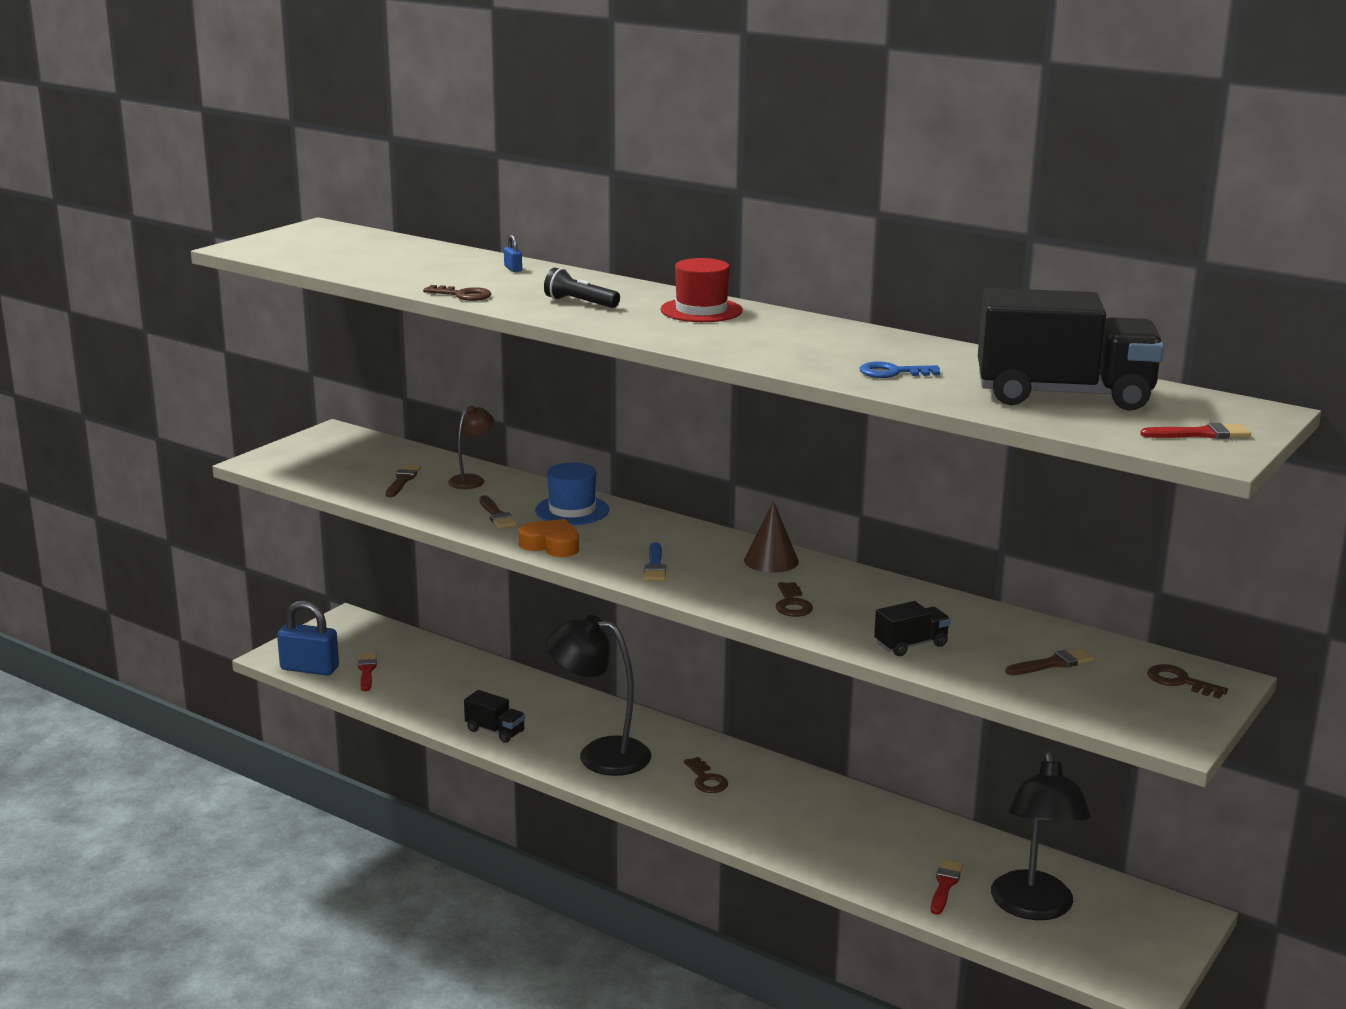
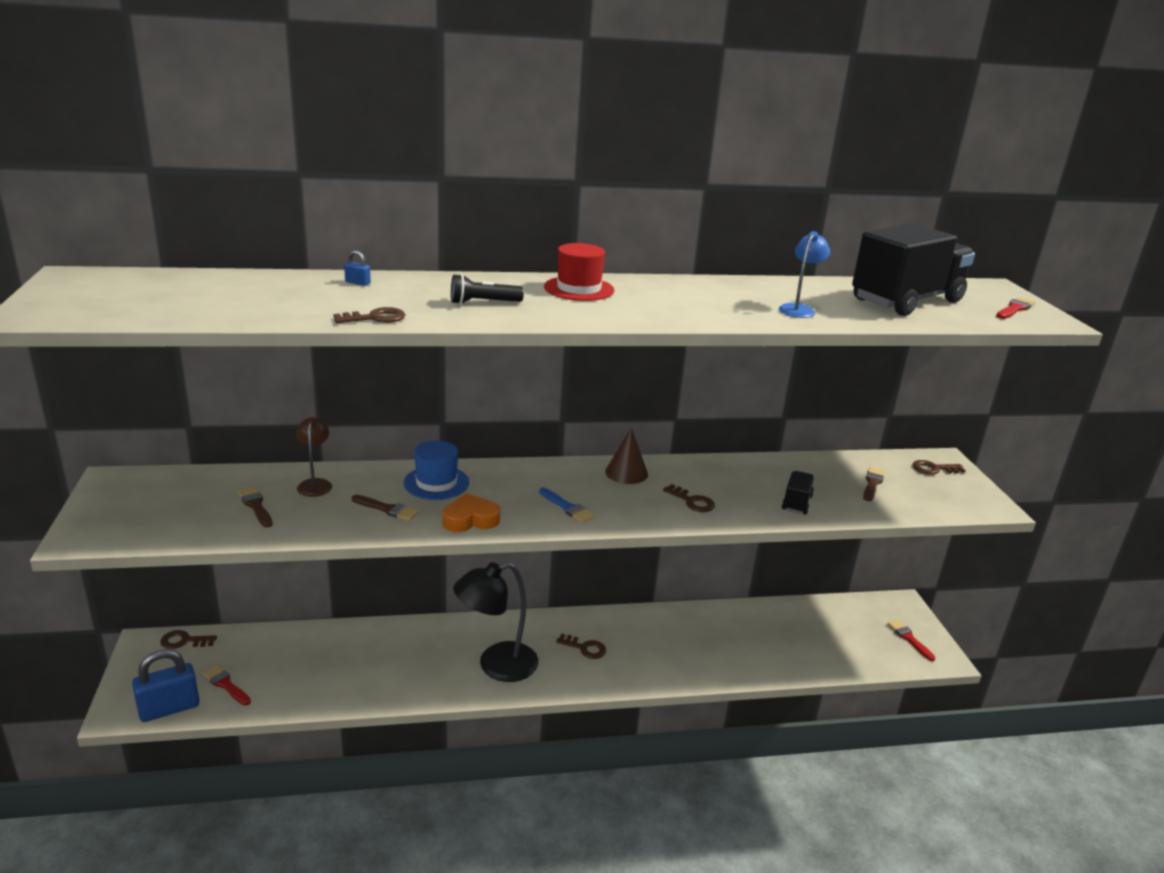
camera: 45 degrees left, 5 degrees up
black truck [464,690,525,743] -> none
blue key [860,362,940,378] -> blue lamp [779,231,830,318]
red brush [931,859,963,915] -> red brush moved to [888,620,935,661]
black lamp [991,751,1091,920] -> none
none -> brown key [160,630,217,649]

